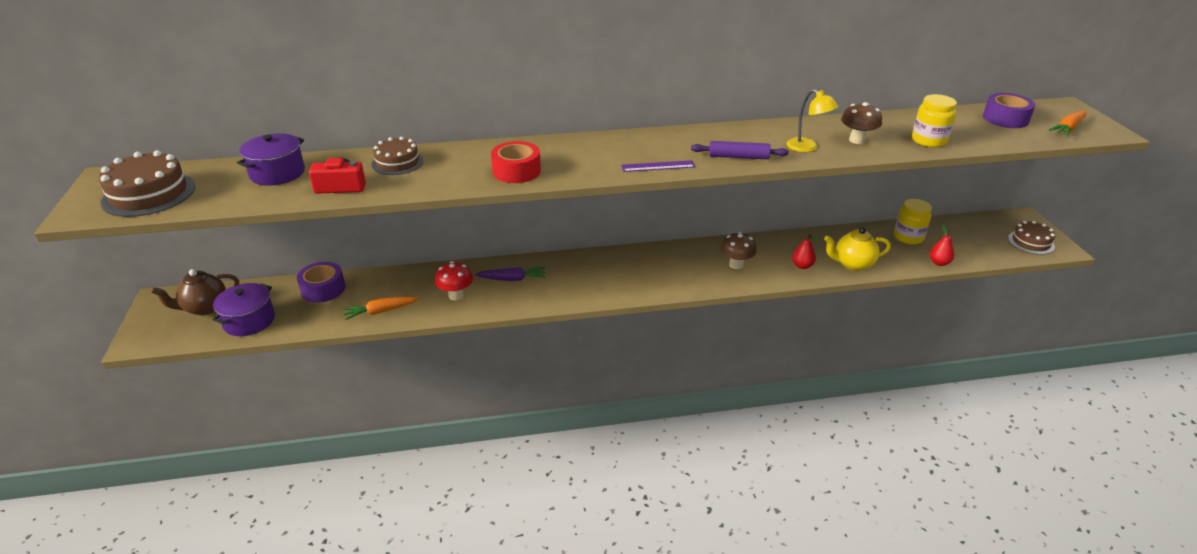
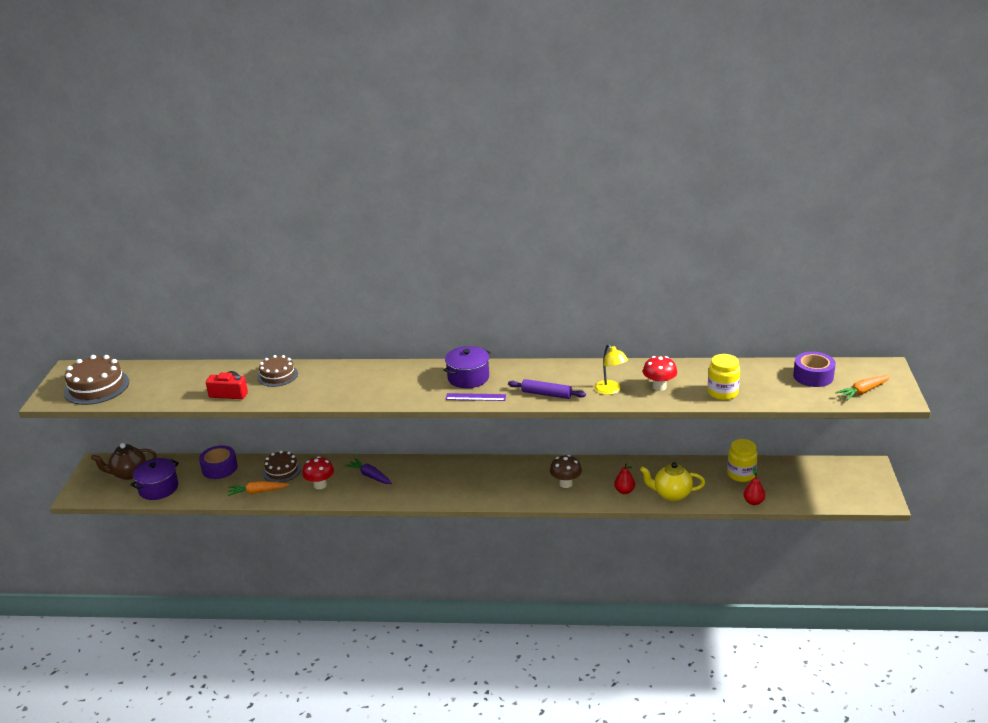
camera: 15 degrees right, 5 degrees down
purple pot [237,133,305,186] -> purple pot moved to [444,346,491,388]
purple carrot [475,267,545,281] -> purple carrot turned 150 degrees counterclockwise [345,458,392,484]
red tape [491,141,541,183] -> none
brown mushroom [841,102,882,144] -> red mushroom [643,356,677,391]
brown cake [1008,221,1055,255] -> brown cake moved to [263,451,301,482]

